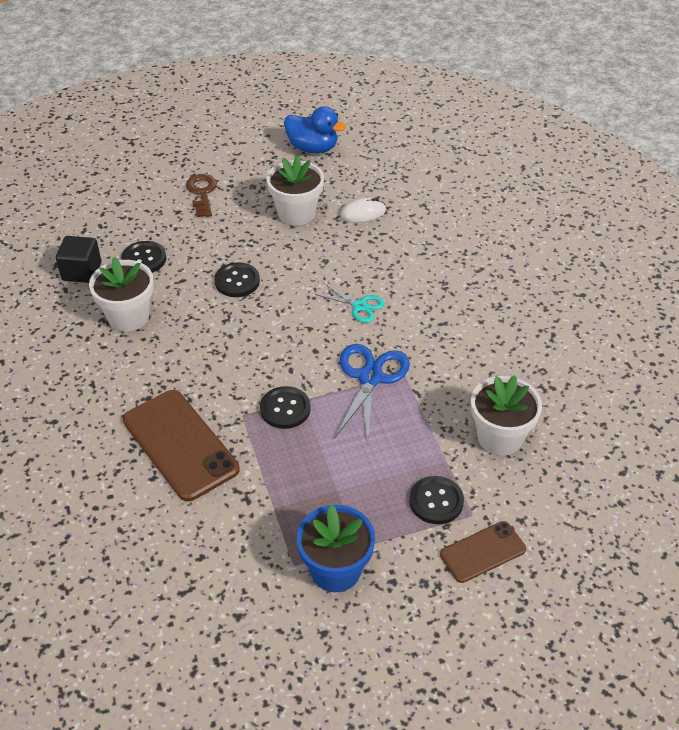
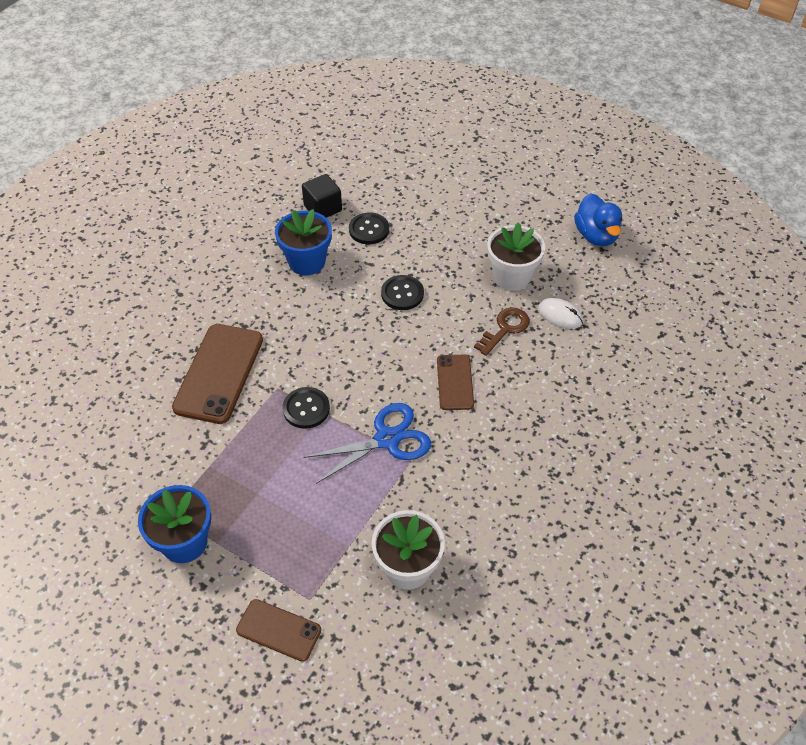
camera: 50 degrees right, 5 degrees up
white flower pot [89,257,154,331] -> blue flower pot [275,209,332,275]
brown key [186,174,217,217] -> brown key moved to [474,307,530,356]
turquoise scissors [315,283,385,323] -> brown phone [437,355,474,410]
black button [409,476,464,524] -> none

